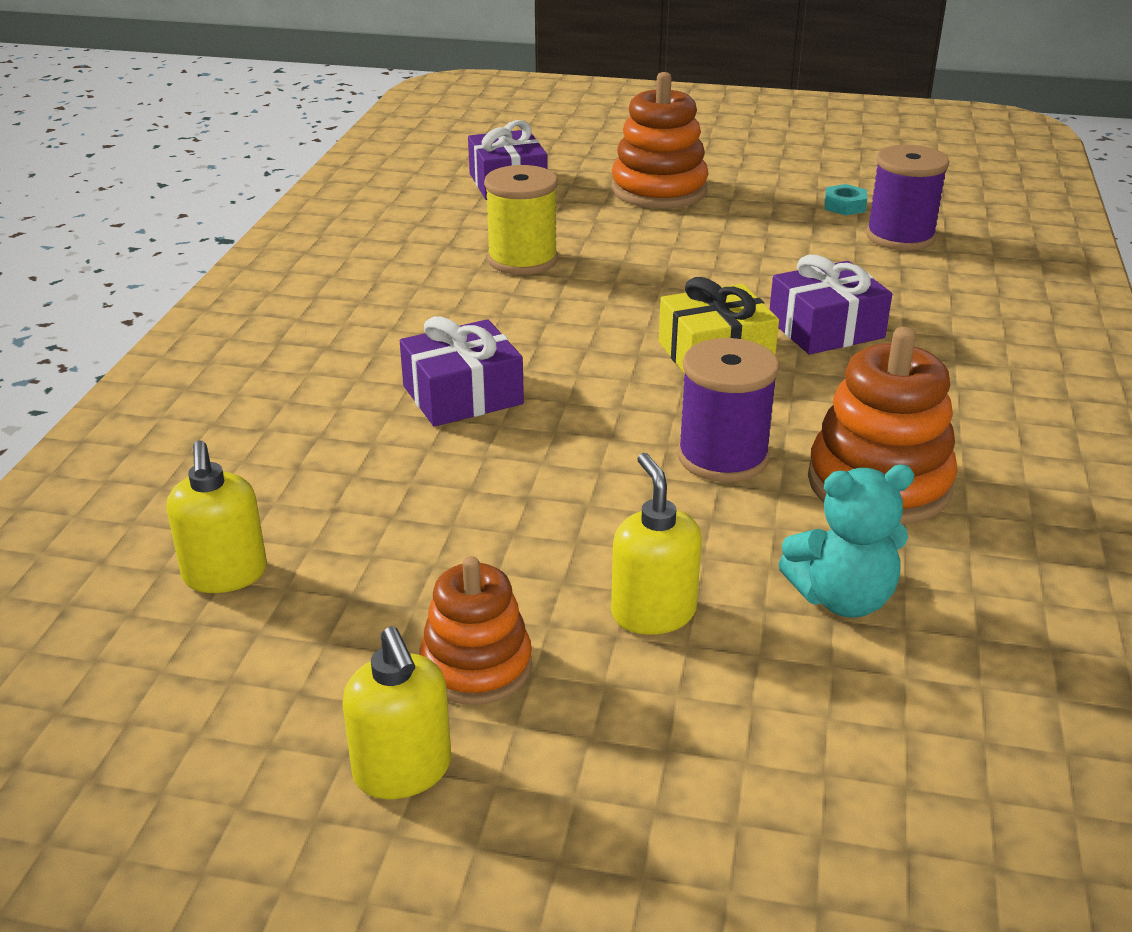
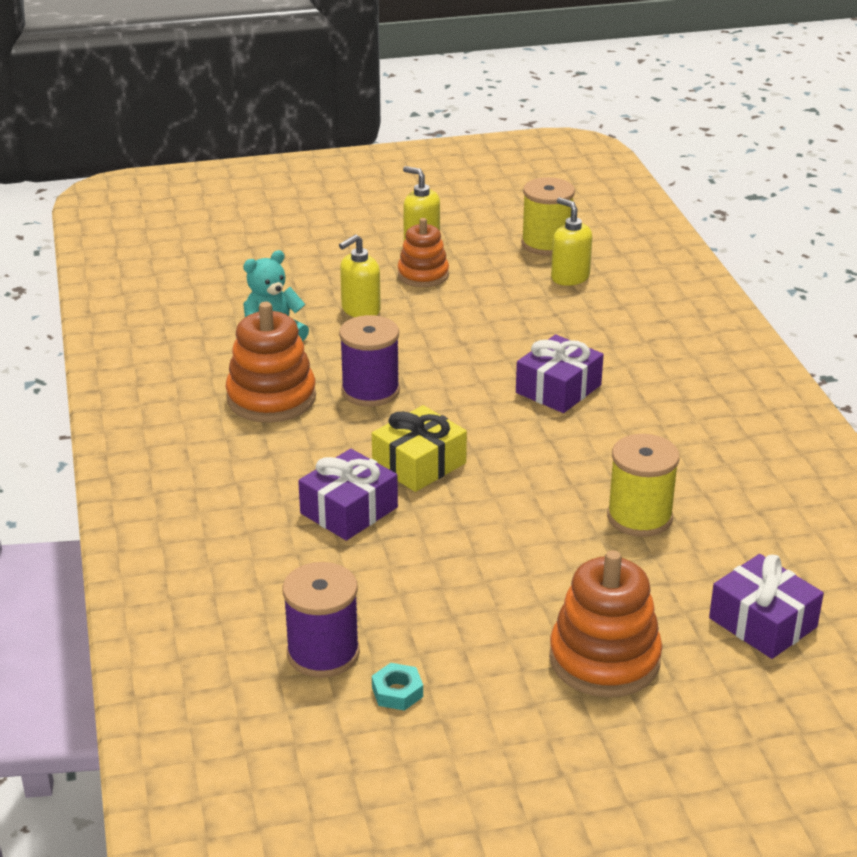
camera: 155 degrees right, 0 degrees up
yellow soap dispenser [611,453,702,635] -> yellow soap dispenser turned 90 degrees clockwise [339,234,381,317]
none -> yellow spool [521,177,575,256]

